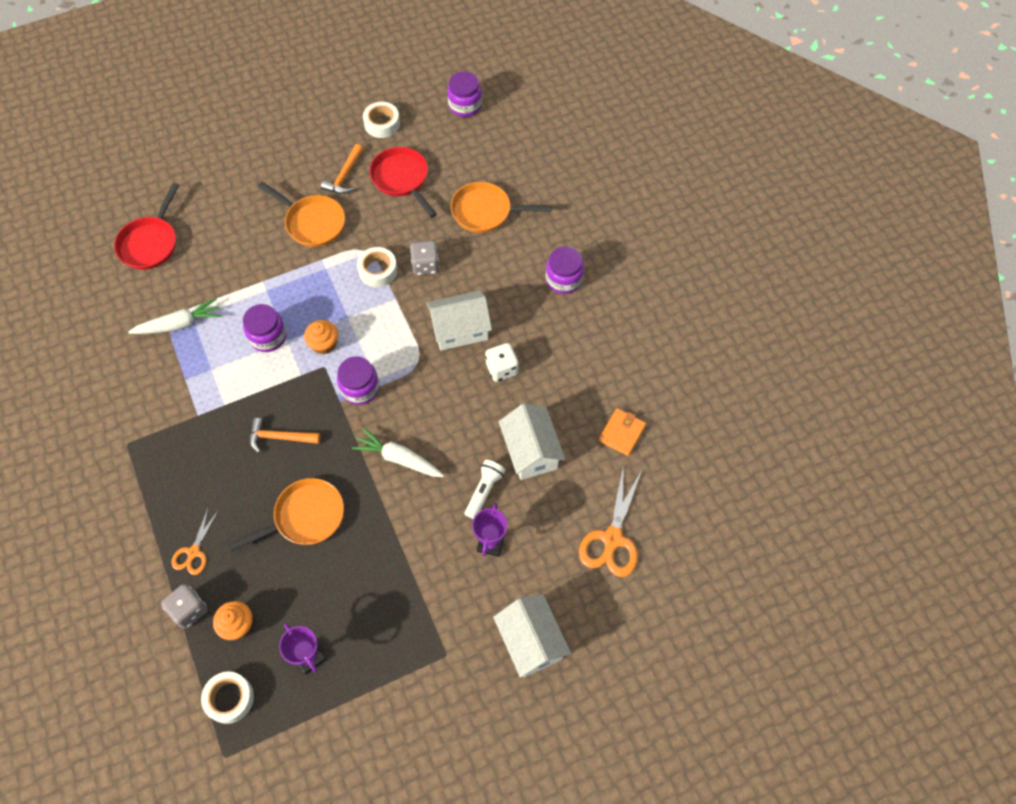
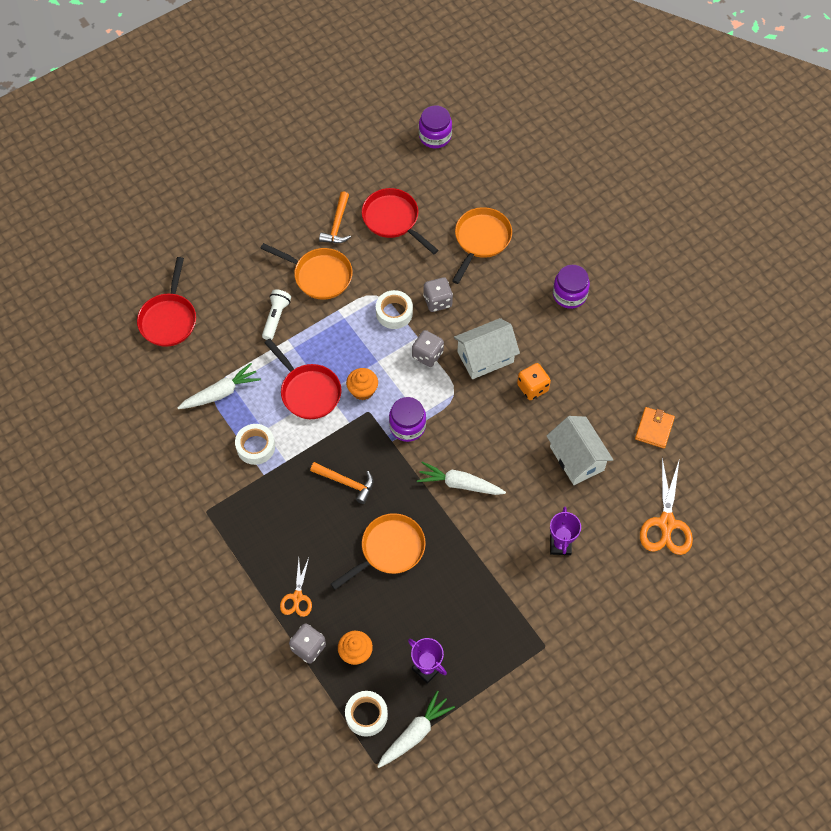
camera: 10 degrees left, 0 degrees up
purple jar [243,304,287,352] -> red pan [264,339,342,419]
orange hammer [250,418,320,453] -> orange hammer turned 150 degrees counterclockwise [310,462,373,504]
white tape [363,102,400,138] -> white tape moved to [235,424,275,465]
orange pan [451,182,552,233] -> orange pan turned 120 degrees clockwise [452,207,512,284]
white flashlight [465,460,506,519] -> white flashlight moved to [262,289,291,340]
white dice [485,343,519,382] -> orange dice [517,363,551,400]
white house [493,594,571,678] -> none
none -> white carrot [377,690,455,768]
none -> grey dice [412,330,444,367]

